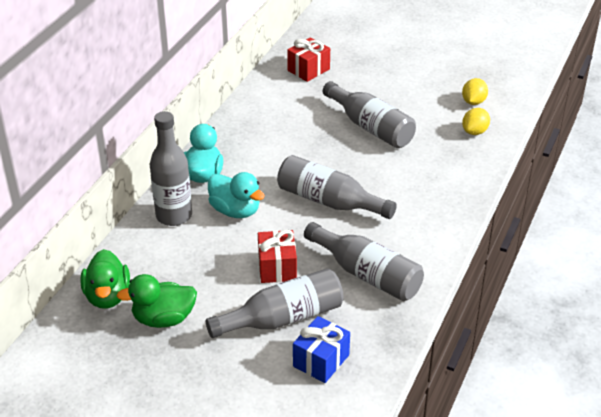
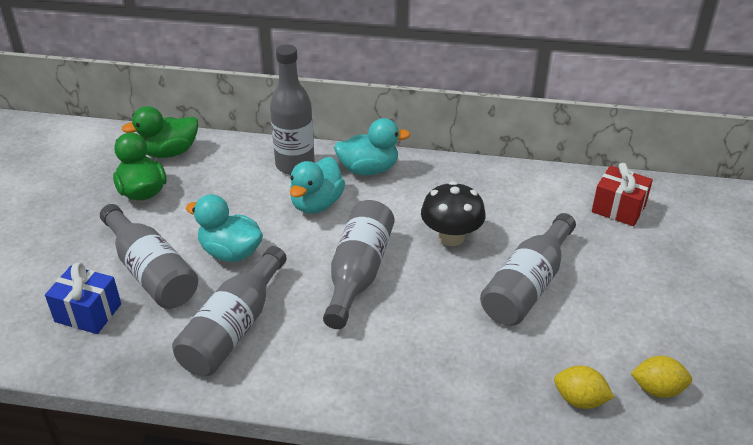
camera: 75 degrees right, 0 degrees up
red gift [258,230,297,283] -> turquoise duck [186,194,263,262]
none -> black mushroom [421,181,486,246]

